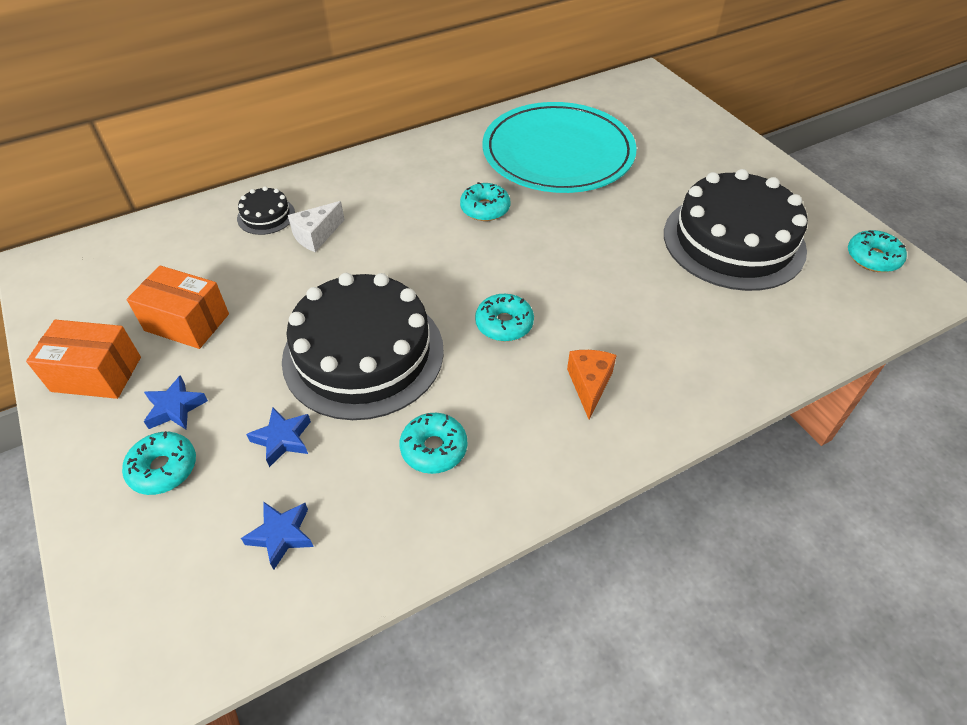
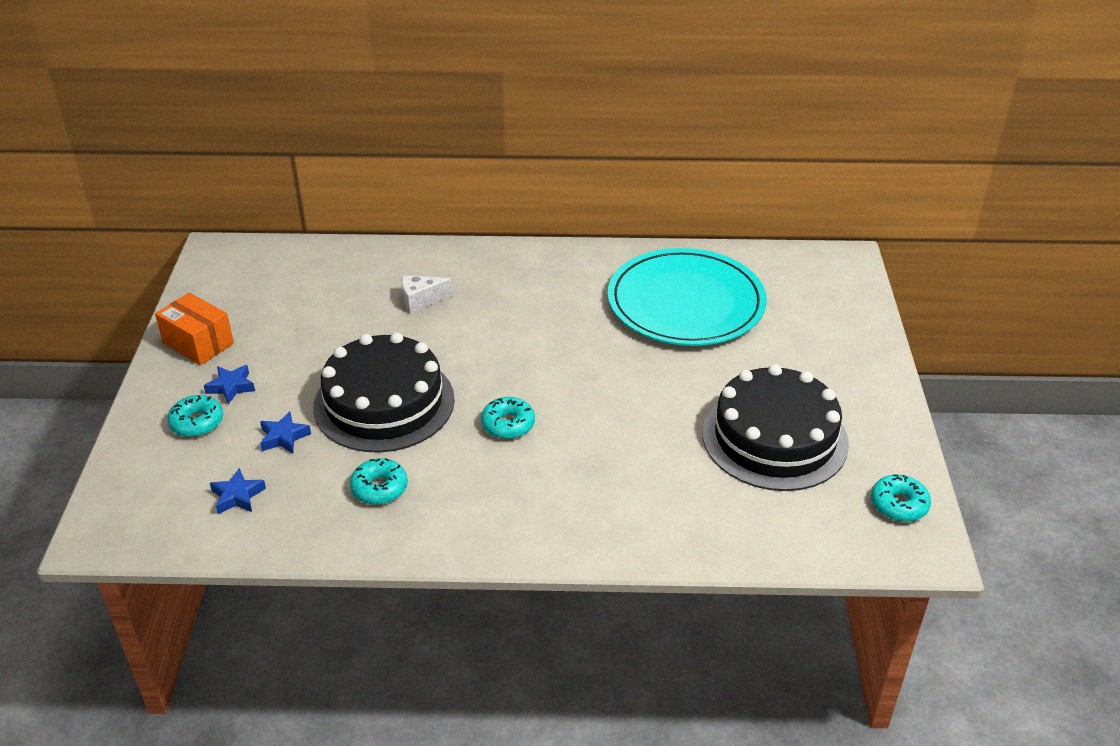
camera: 30 degrees right, 10 degrees down
orange box [127,265,229,349] -> none
black cake [237,186,295,235] -> none
turquoise donut [460,182,511,221] -> none
orange cheese [567,350,617,419] -> none

